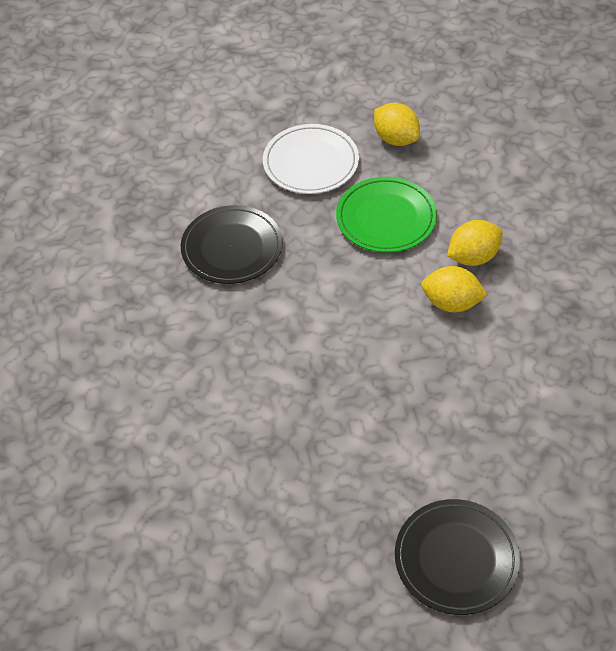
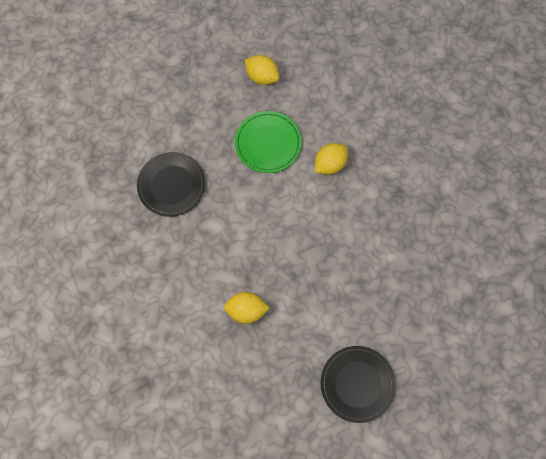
camera: 15 degrees left, 20 degrees up
white plate [263,124,359,194] -> none
yellow lemon [421,266,488,313] -> yellow lemon moved to [224,292,270,324]

